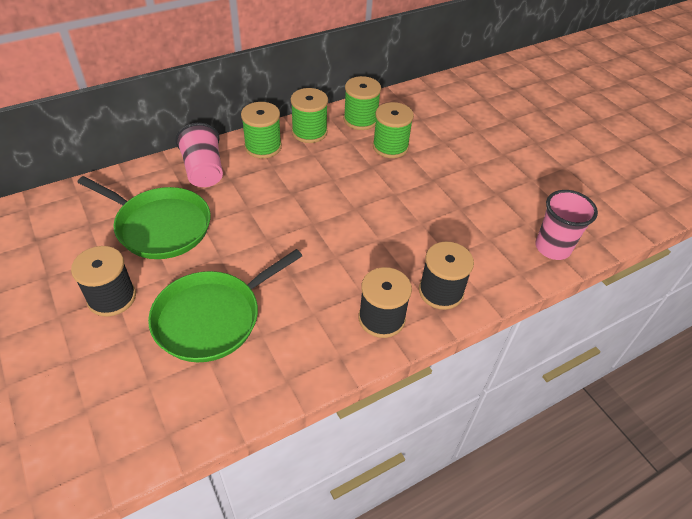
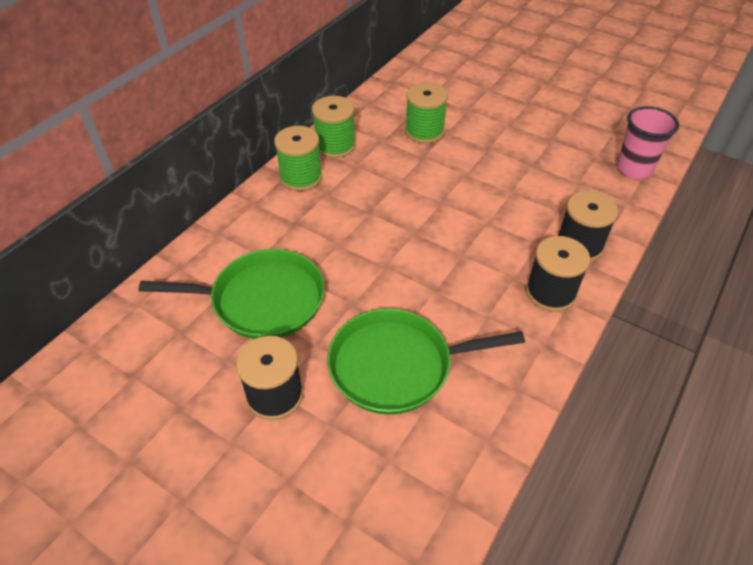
camera: 25 degrees left, 0 degrees up
green pan [148,249,302,362] -> green pan turned 60 degrees clockwise [327,308,525,415]
pink cup [175,123,223,187] -> none
green spool [344,76,381,130] -> none

